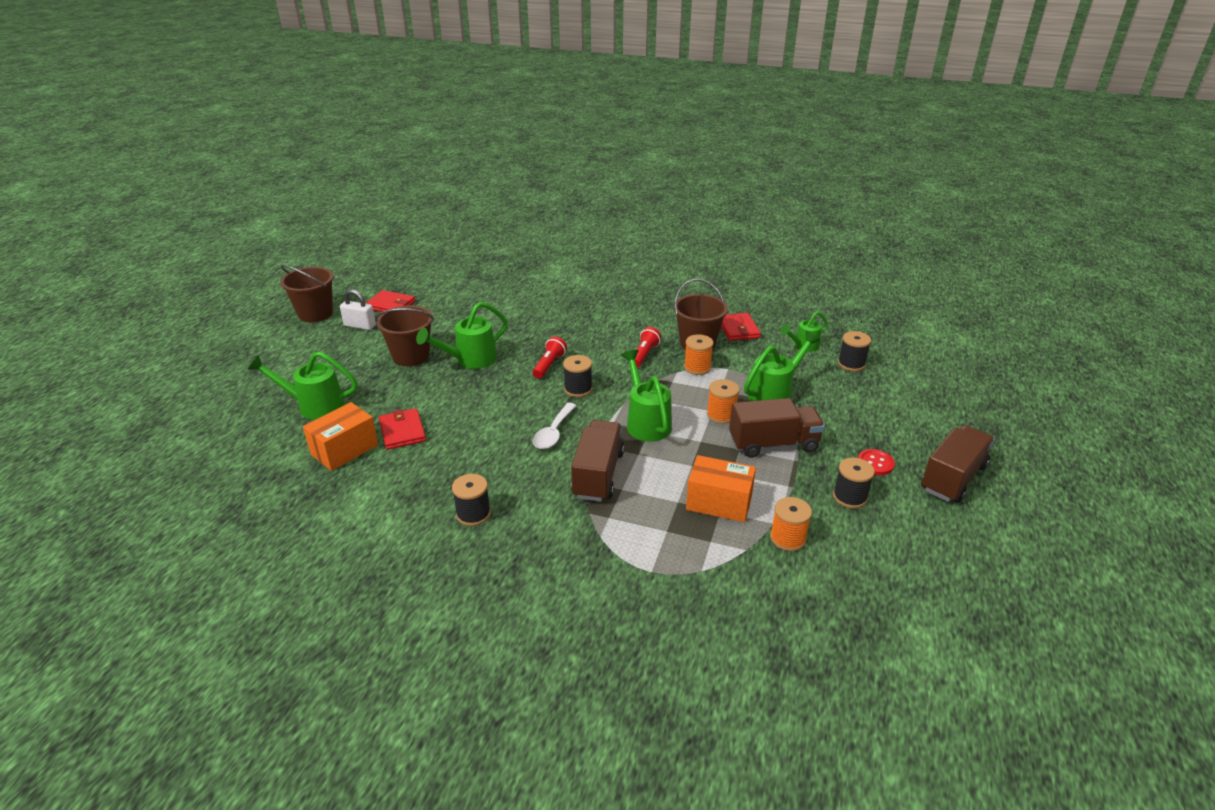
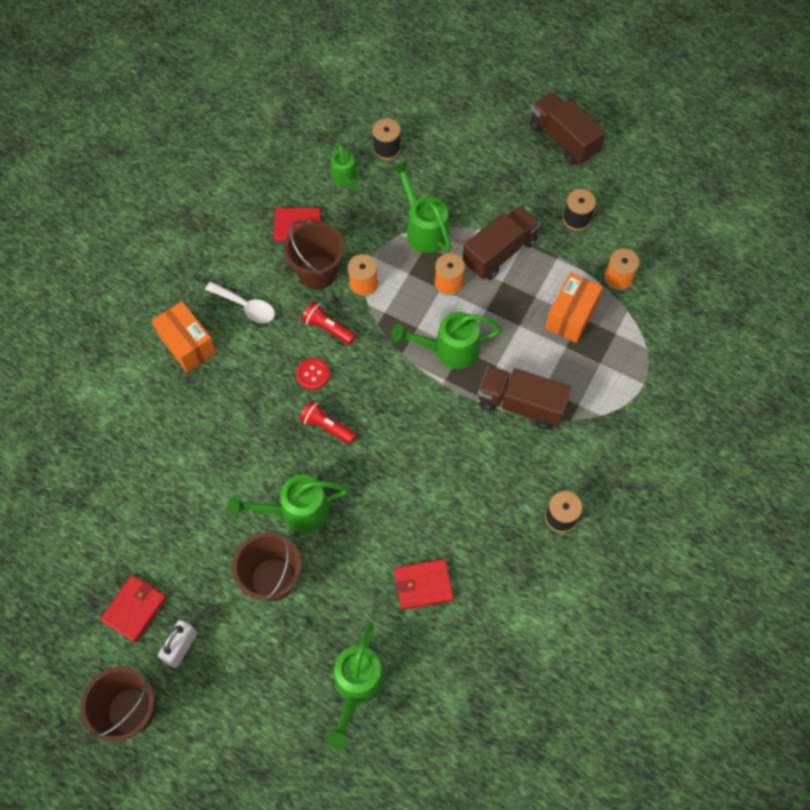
camera: 80 degrees left, 30 degrees up
orange box [303,402,378,471] -> orange box moved to [152,301,217,373]
green watering can [416,302,508,369] -> green watering can turned 105 degrees clockwise [229,474,349,532]
white spoon [533,403,576,449] -> white spoon moved to [205,282,275,323]
black spool [563,355,592,397] -> none
brown truck [729,398,825,458] -> brown truck turned 45 degrees clockwise [462,206,541,280]
red button [858,449,895,475] -> red button moved to [296,358,330,390]

